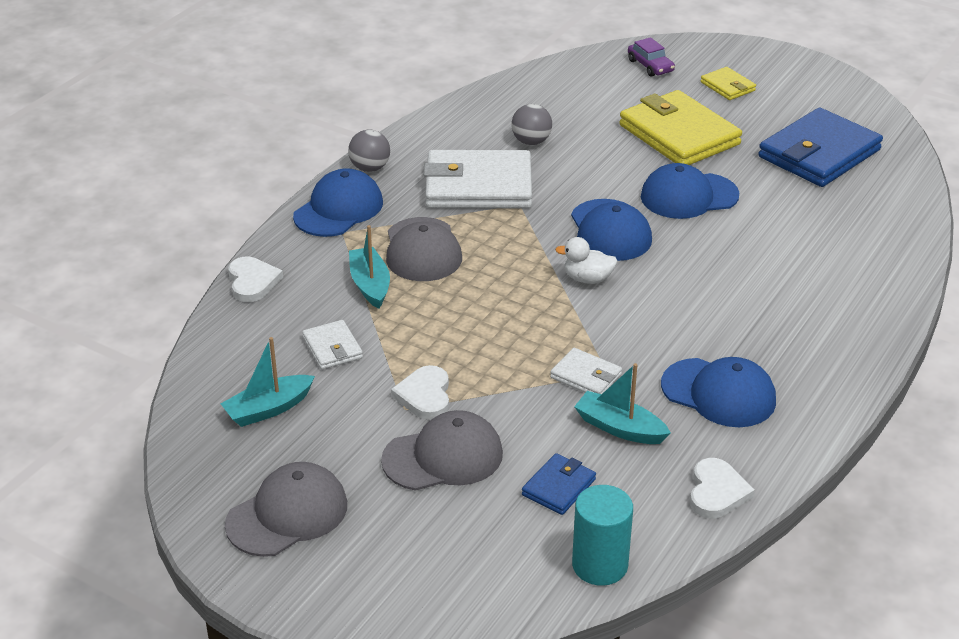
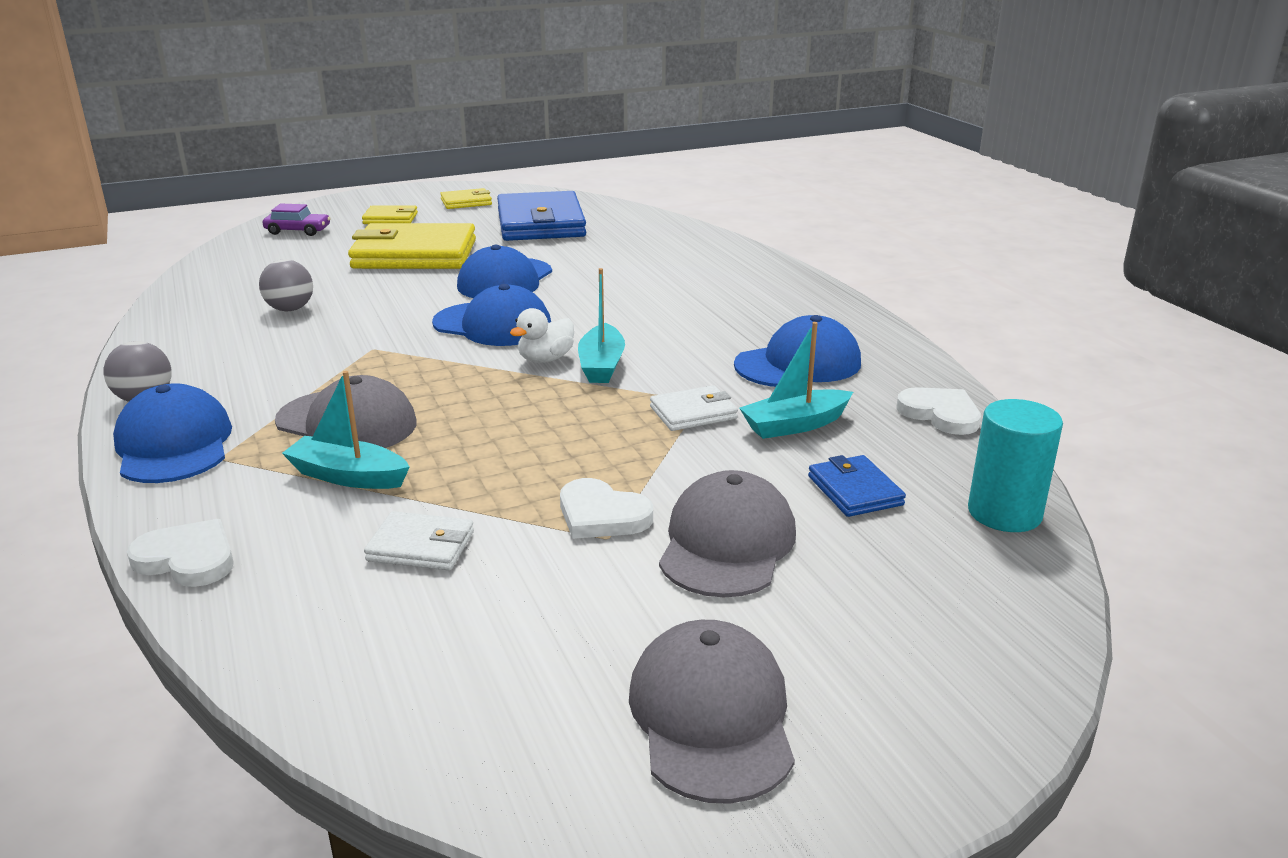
camera: 55 degrees left, 10 degrees down
turquoise boat [221,337,315,427] -> turquoise boat moved to [578,268,625,383]
white wallet [423,150,532,208] -> none
none -> yellow wallet [440,188,492,209]

